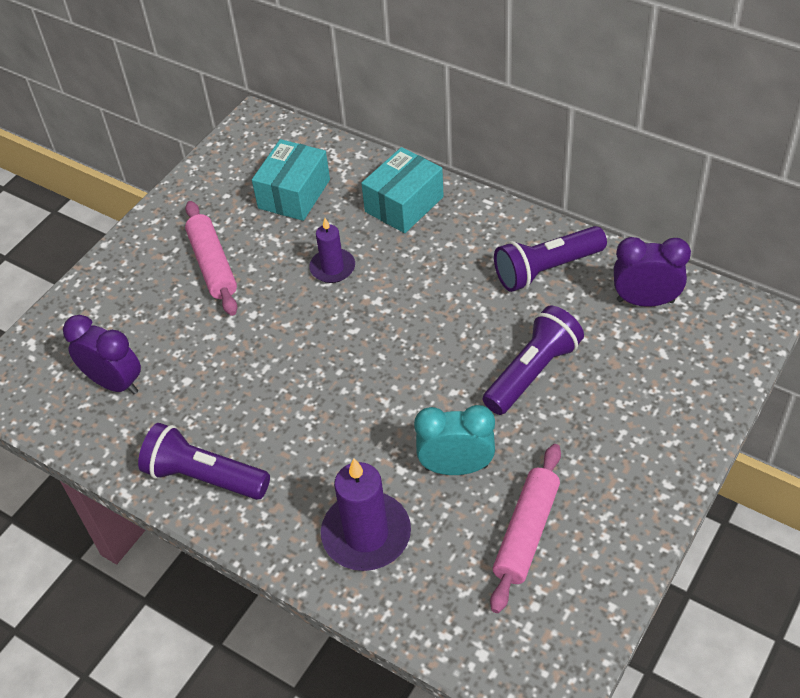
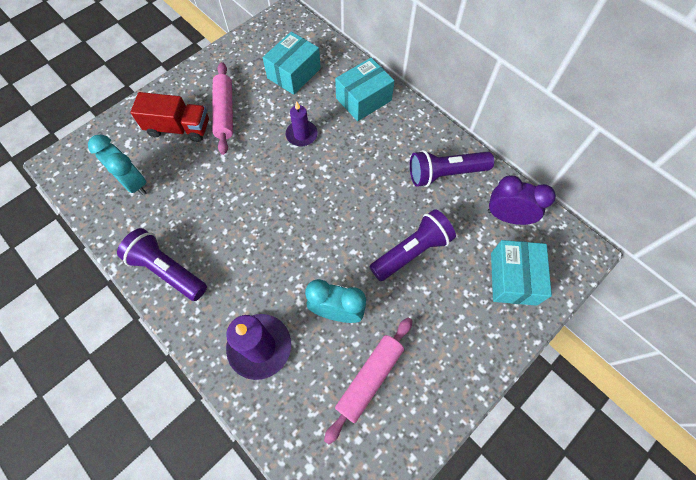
camera: 10 degrees right, 15 degrees up
purple clock [63,315,141,395] -> turquoise clock [88,135,146,195]
none -> red truck [130,92,209,142]
none -> turquoise box [491,240,552,306]

